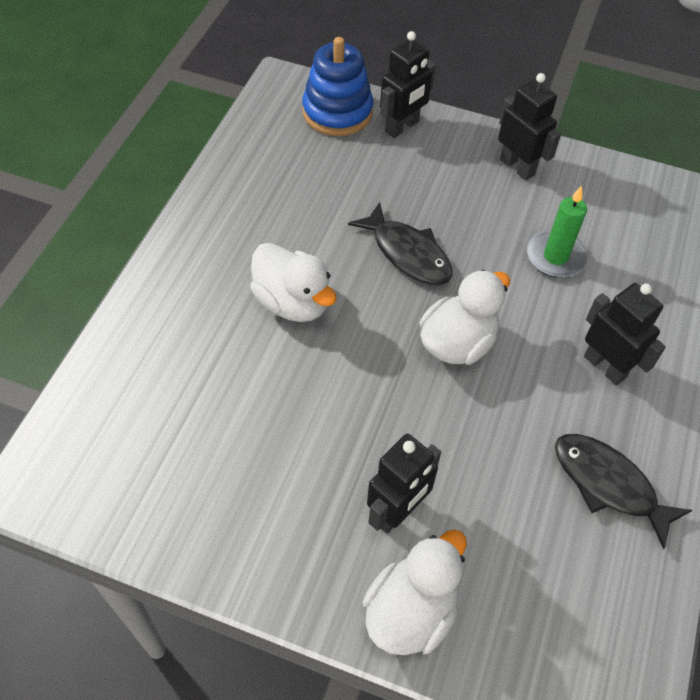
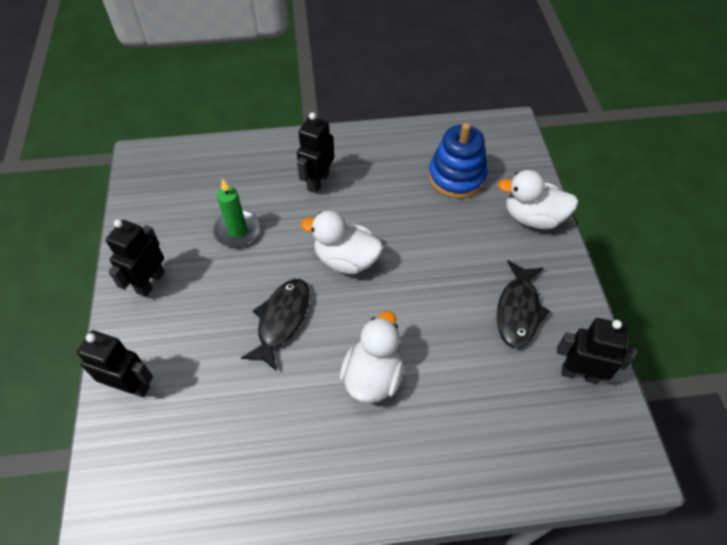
camera: 115 degrees left, 0 degrees up
blue stacking toy [302,37,373,136] -> blue stacking toy moved to [428,123,487,199]
black robot [367,434,441,534] -> black robot moved to [557,318,636,384]
black fish [555,434,692,549] -> black fish moved to [497,260,550,348]

